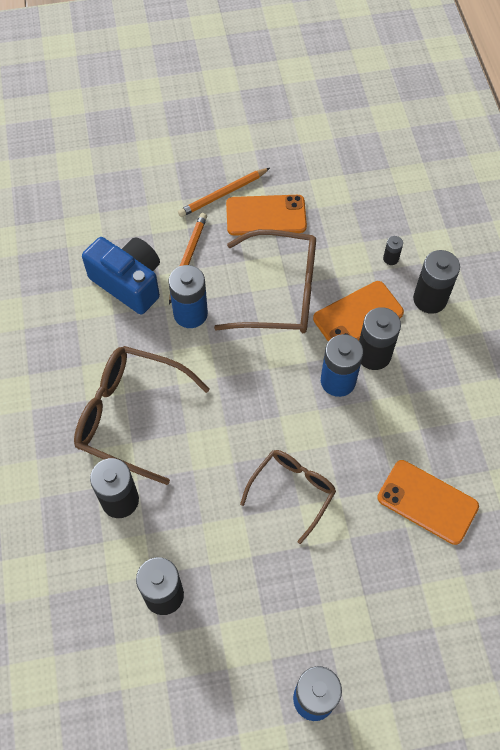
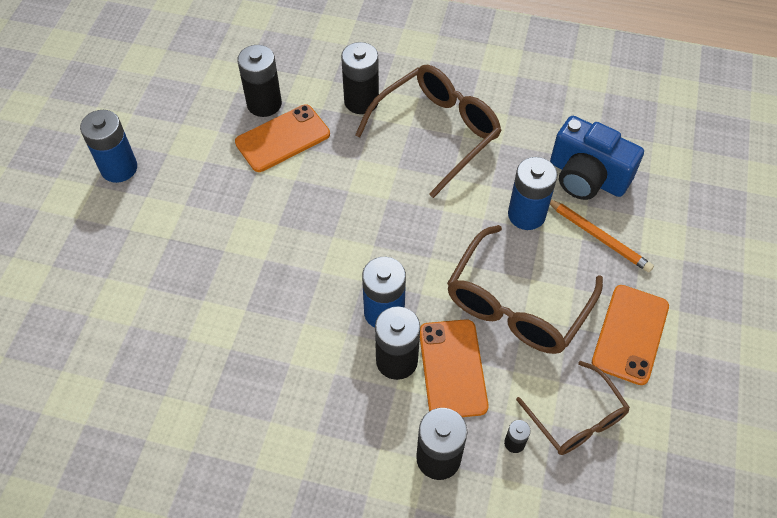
camera: 115 degrees right, 5 degrees down
blue camera [82,237,160,315] -> blue camera turned 60 degrees clockwise [550,116,644,200]
orange pencil [178,168,270,217] -> none
brown glasses [240,450,336,544] -> brown glasses moved to [516,361,630,455]
orange phone [377,460,479,545] -> orange phone moved to [235,104,330,172]

